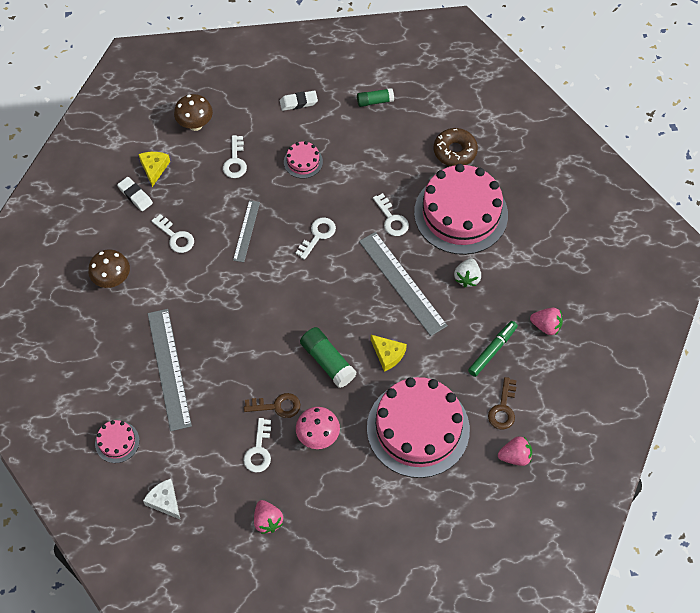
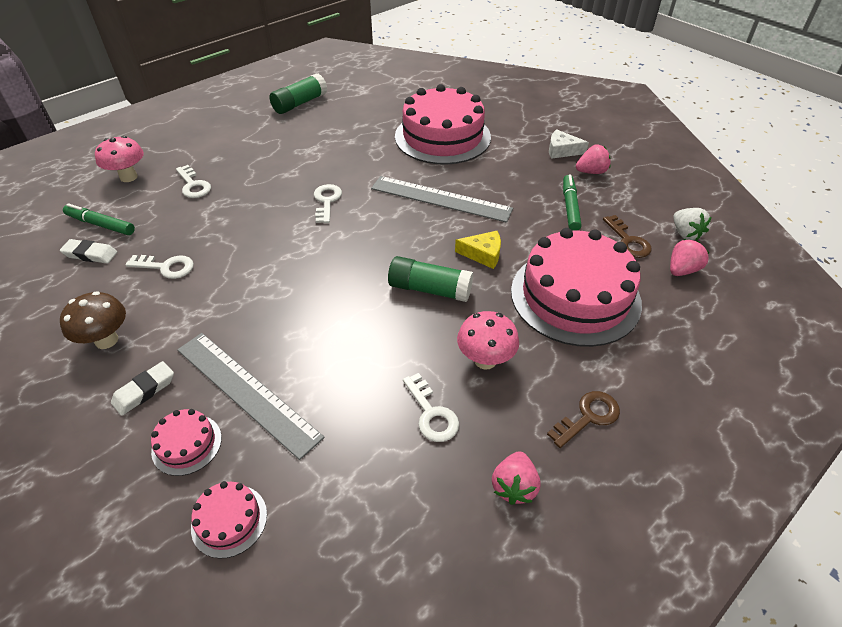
camera: 35 degrees left, 15 degrees down
yellow cheese [138,152,170,187] -> green marker [63,203,135,235]
white cheese [143,479,181,520] -> white cheese moved to [549,129,589,159]
brown mushroom [174,94,213,131] -> pink mushroom [95,136,144,182]
grey ruler [233,200,260,262] -> none
brown key [244,393,301,418] -> brown key moved to [547,391,620,448]
pink strawberry [254,500,283,534] -> pink strawberry turned 75 degrees clockwise [492,451,541,505]
white eraser [280,91,318,111] -> white eraser moved to [111,361,174,416]
pink cake [284,141,323,178] -> pink cake moved to [151,409,222,476]
green glue stick [357,88,394,107] -> green glue stick [269,73,327,114], size x1.57
white key [373,193,409,236] -> none
brown donut [434,128,478,166] -> none
white strawberry [454,258,481,287] -> white strawberry moved to [673,208,711,241]

